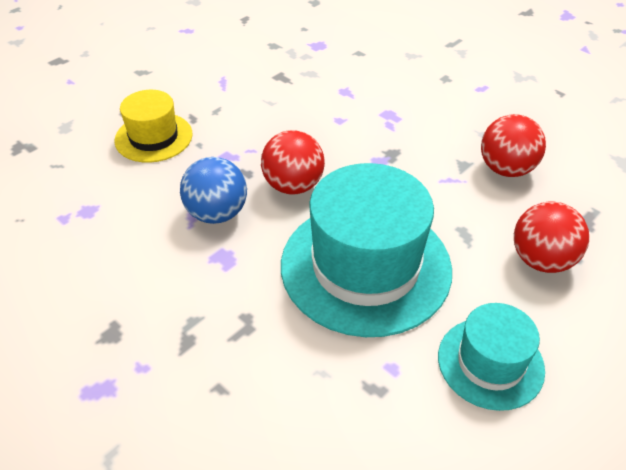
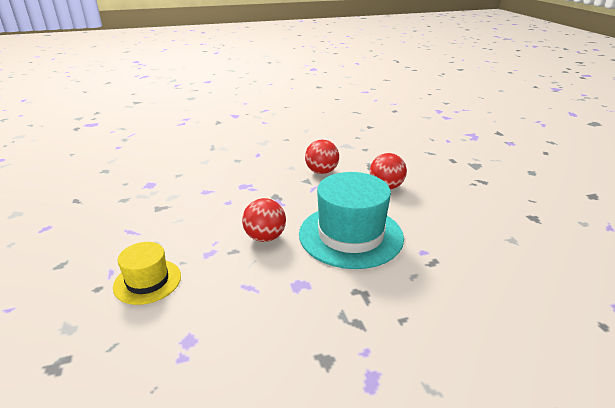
camera: 60 degrees left, 15 degrees down
blue ball [180,157,247,224] -> none
turquoise hat [438,303,545,411] -> none

